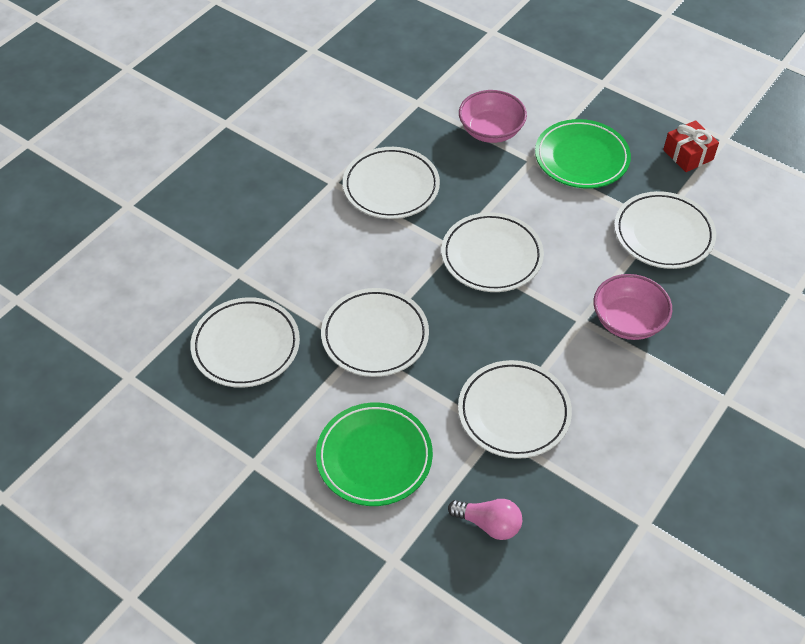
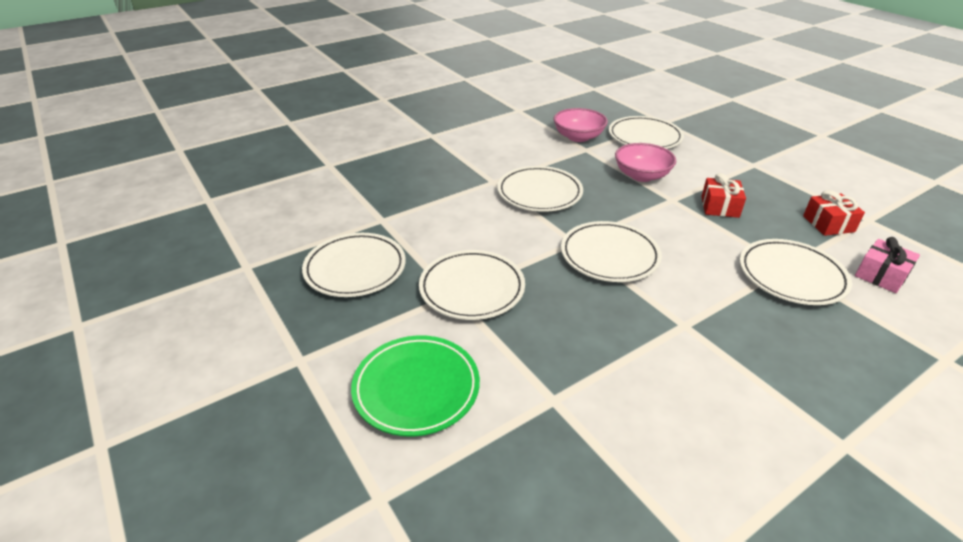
camera: 20 degrees right, 15 degrees down
pink light bulb [448,499,522,540] -> none
white plate [458,360,572,459] -> white plate moved to [609,116,684,149]
green plate [535,119,631,188] -> red gift [701,173,746,218]
pink bowl [594,274,672,340] -> pink bowl moved to [553,108,608,142]
none -> pink gift [855,237,920,293]

